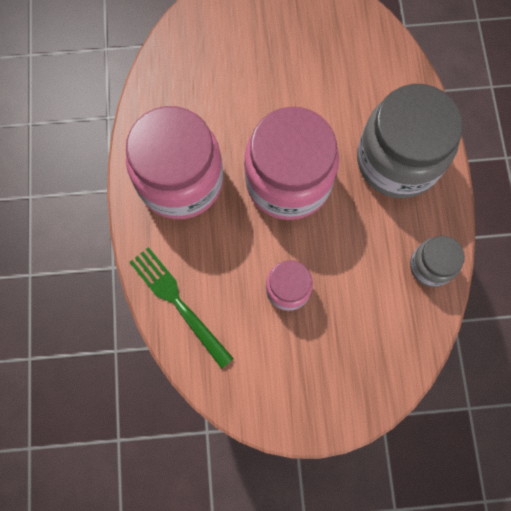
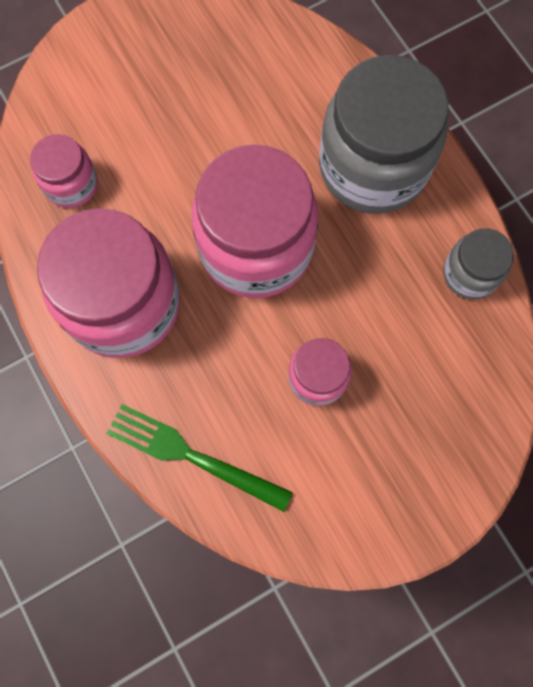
camera: 25 degrees left, 0 degrees up
none -> pink jar [30,134,98,208]

